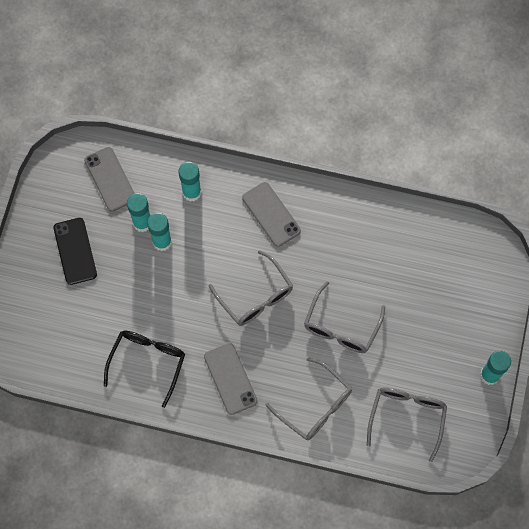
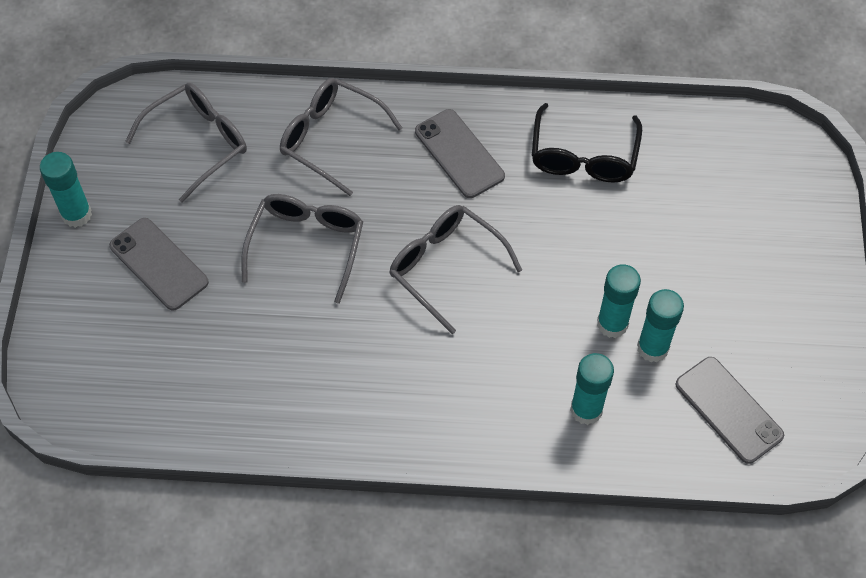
camera: 170 degrees right, 10 degrees down
black phone [54,218,97,285] -> none
grey phone [242,182,301,247] -> grey phone moved to [109,218,209,311]
grey glasses [367,387,447,462] -> grey glasses turned 135 degrees counterclockwise [125,83,247,203]

